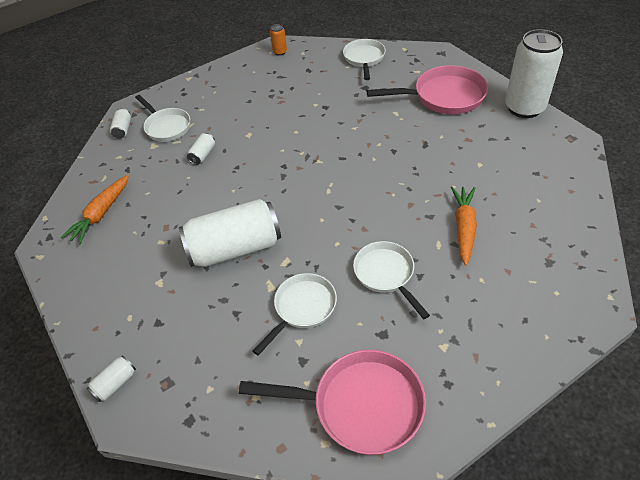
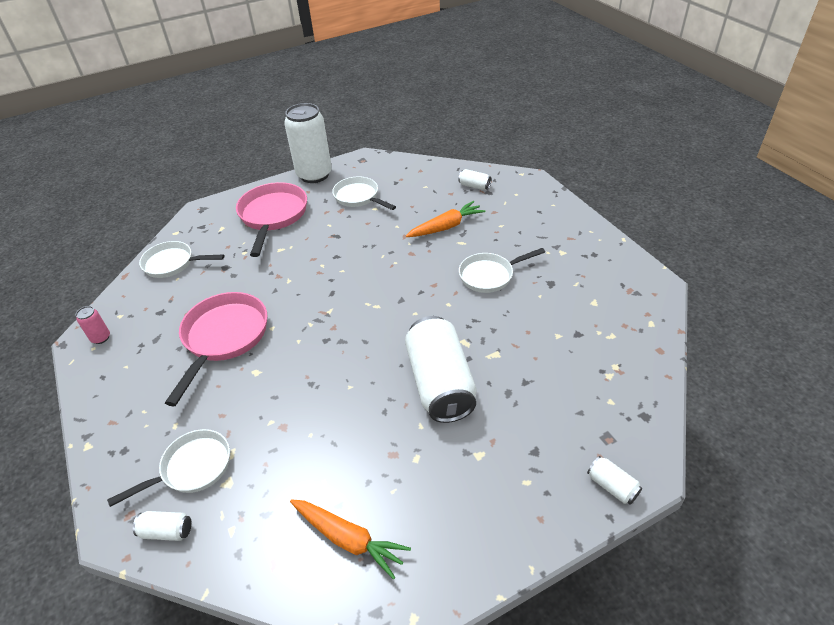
camera: 85 degrees left, 5 degrees down
white can [187,133,215,165] -> white can moved to [458,169,491,190]
pink pan [239,350,426,455] -> pink pan moved to [165,292,267,406]
white pan [253,273,337,356] -> white pan moved to [332,176,396,210]
orange can [270,24,287,56] -> pink can [76,306,110,344]
orange carrot [451,186,477,266] -> orange carrot turned 135 degrees clockwise [406,201,485,237]

